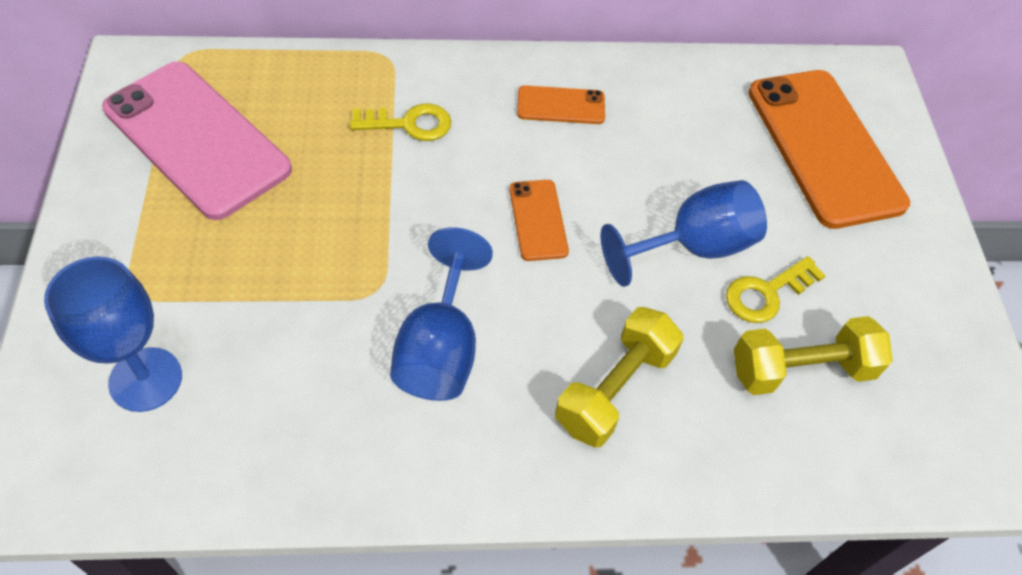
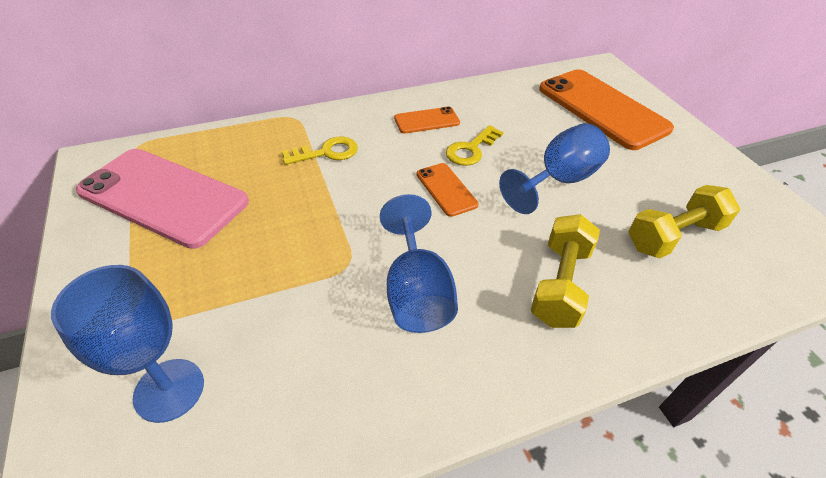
camera: 15 degrees left, 10 degrees down
yellow key [726,256,826,323] -> yellow key moved to [446,125,504,166]

